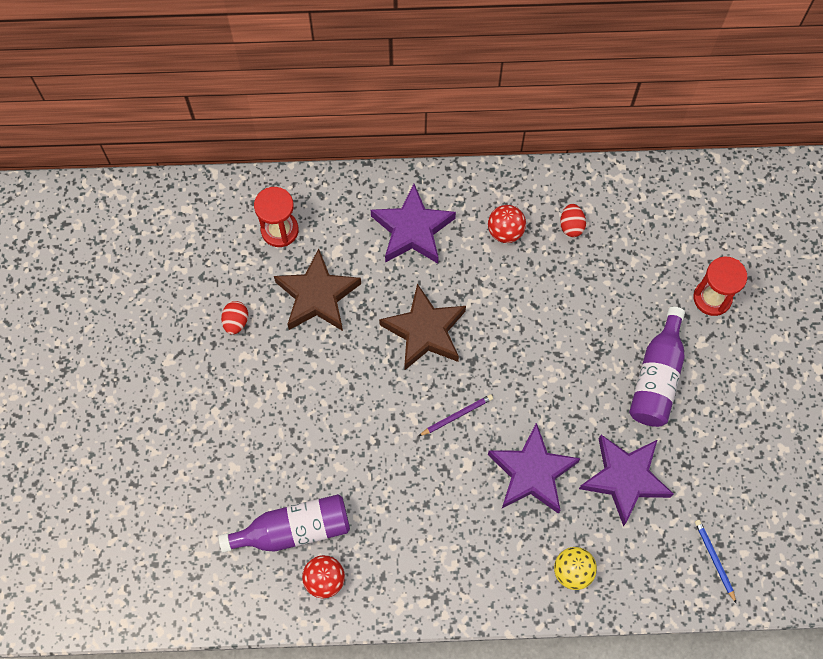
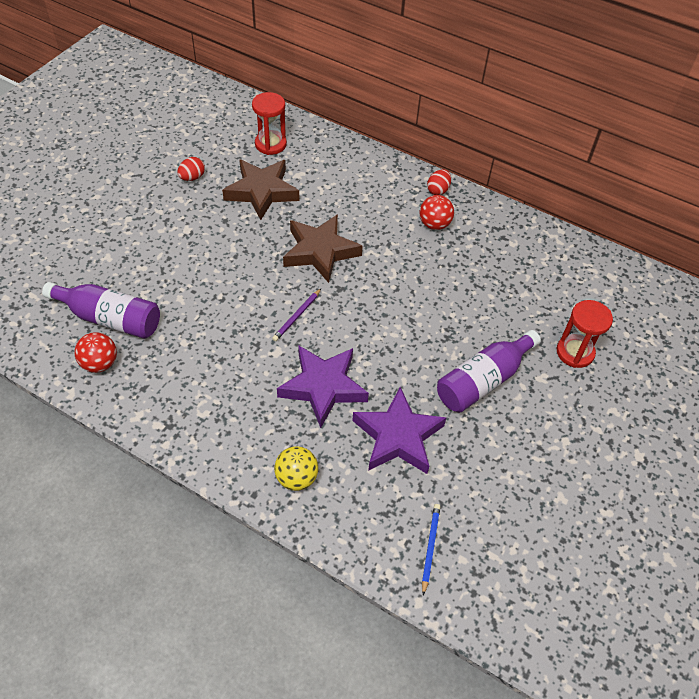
camera: 30 degrees right, 15 degrees down
purple star [371,184,456,264] -> none
purple pencil [419,394,493,436] -> purple pencil turned 120 degrees clockwise [272,289,321,341]
red egg [560,204,586,237] -> red egg moved to [427,169,451,195]

